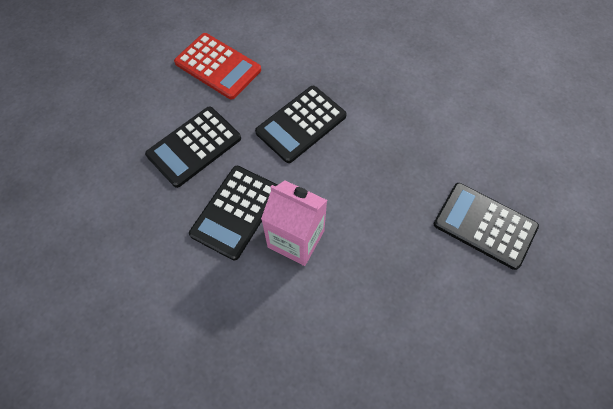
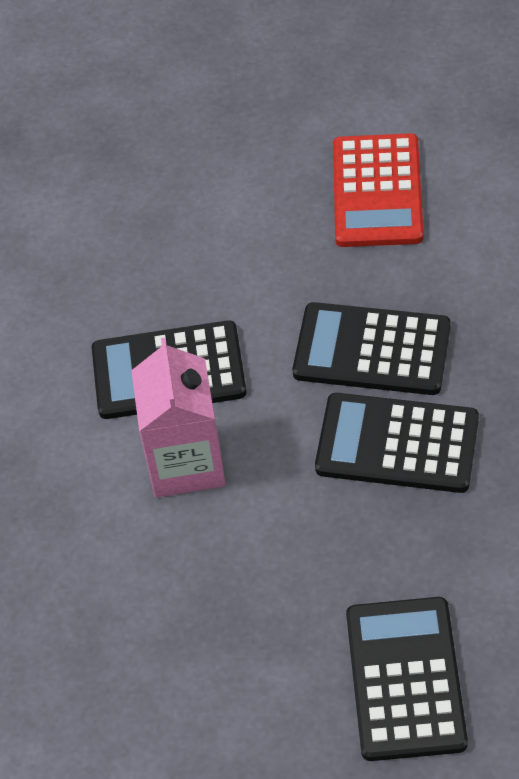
camera: 60 degrees right, 10 degrees down
black calculator [145,106,241,188] -> black calculator moved to [315,393,479,493]

